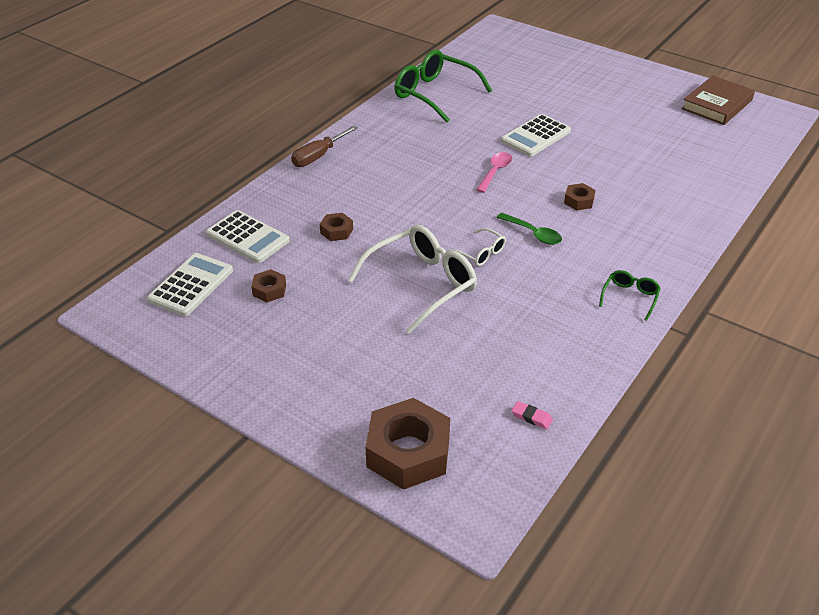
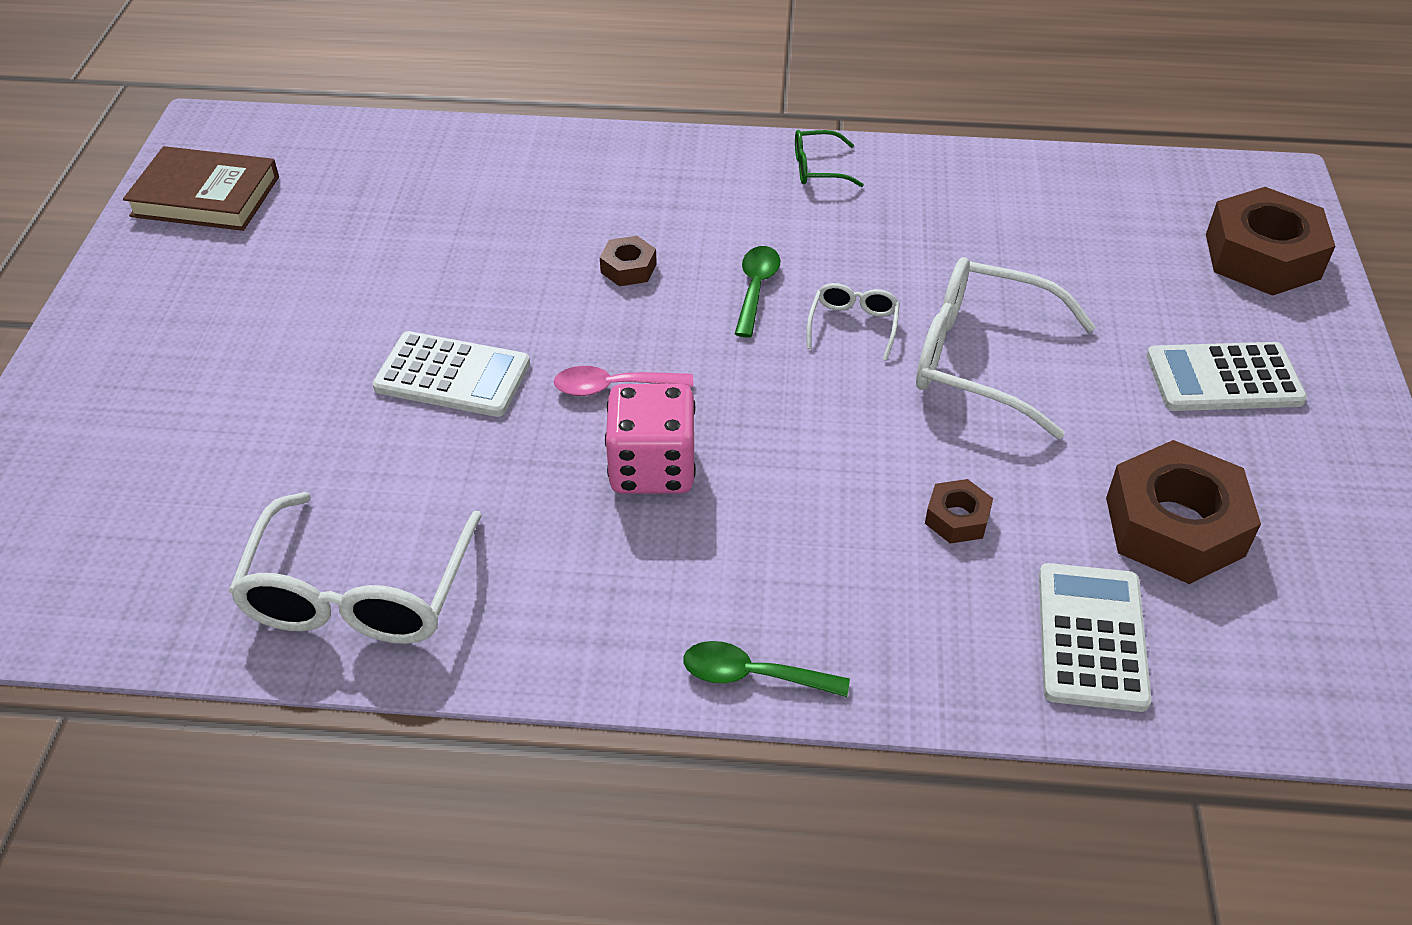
camera: 120 degrees left, 5 degrees up
white calculator [147,253,233,316] -> white calculator moved to [1147,342,1307,411]
brown nut [251,269,286,302] -> brown nut [1106,440,1261,584], size x2.11
brown screwdriver [291,126,358,167] -> green spoon [683,641,850,697]
green glasses [394,50,492,123] -> white glasses [229,492,482,644]
pink eraser [512,401,553,429] -> none
none -> pink dice [605,384,696,494]

